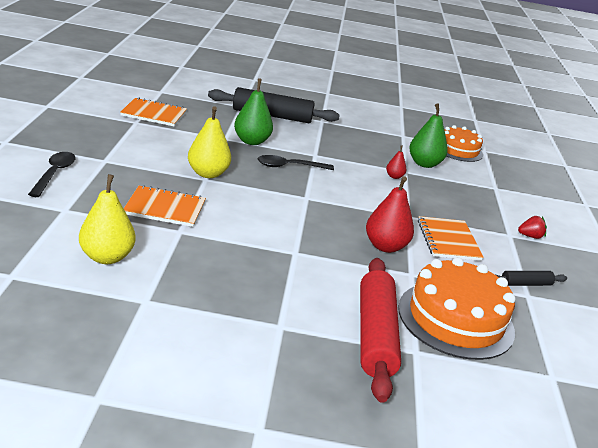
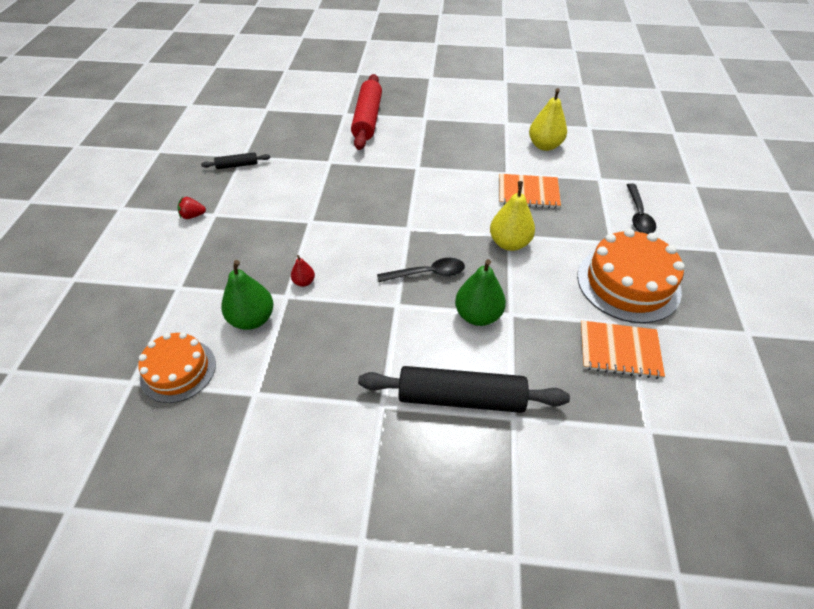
camera: 175 degrees left, 20 degrees up
red pear [366,176,414,253] -> none
orange cake [398,257,516,360] -> orange cake moved to [577,229,685,323]
orange notebook [418,216,484,261] -> none

